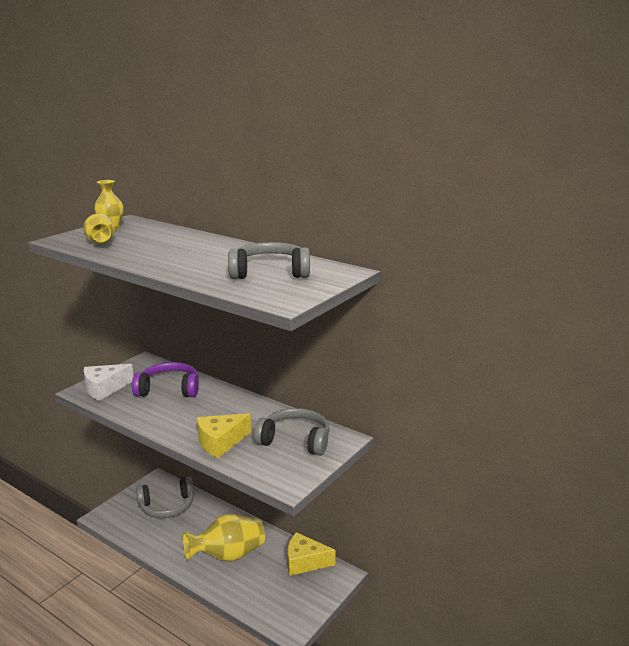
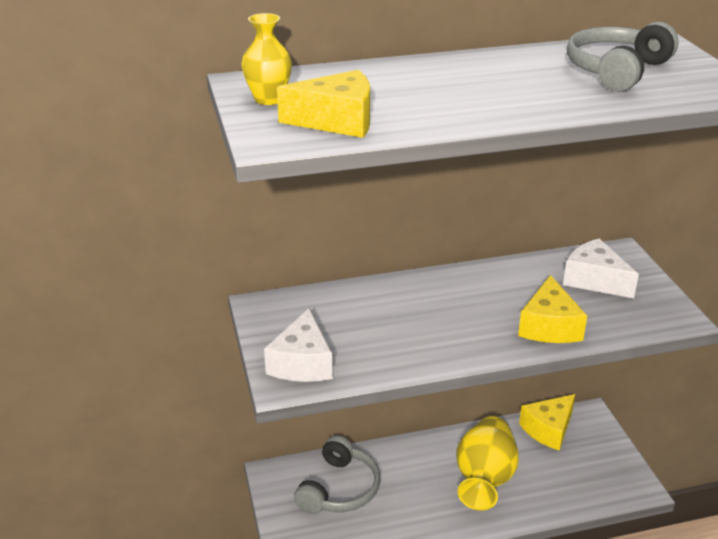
camera: 50 degrees left, 10 degrees up
yellow vase [83,214,115,244] -> yellow cheese [277,70,370,138]
purple headphones [132,362,199,397] -> none
grey headphones [254,408,329,456] -> white cheese [563,238,639,298]

